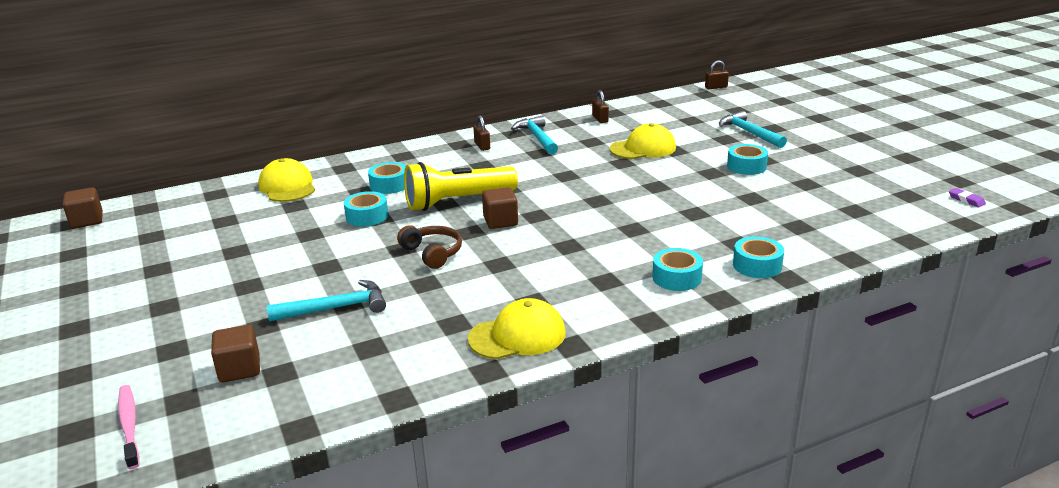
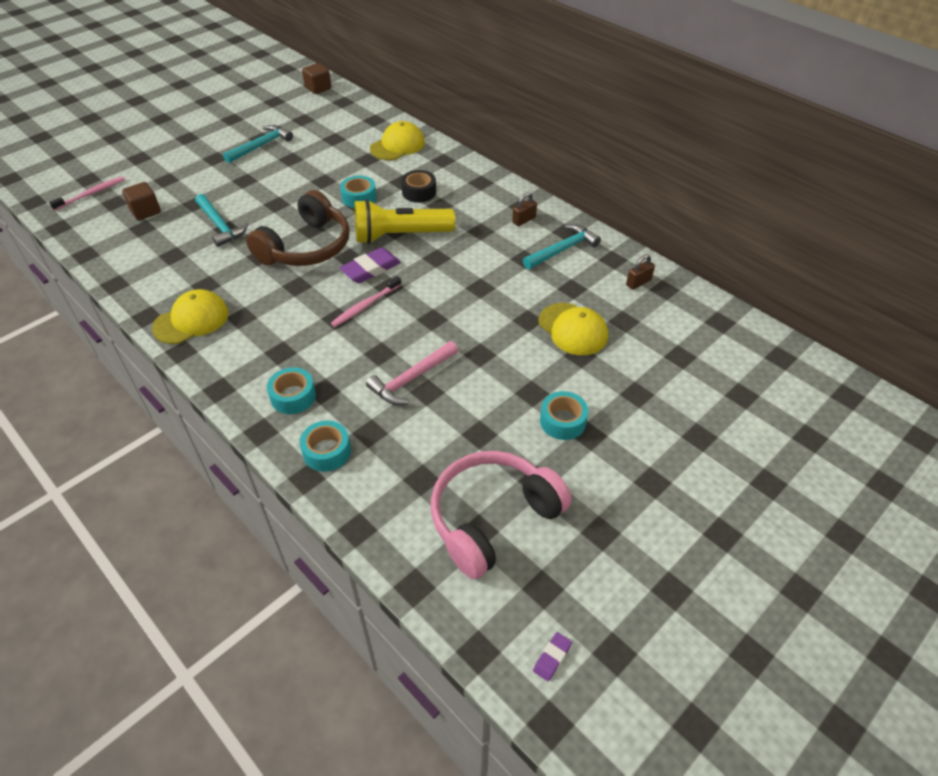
camera: 70 degrees right, 20 degrees up
turquoise tape [368,162,406,194] -> black tape [401,170,436,203]
brown headphones [397,225,462,269] -> brown headphones [246,190,349,266], size x1.84
yellow flashlight [404,162,518,211] -> yellow flashlight turned 60 degrees counterclockwise [355,199,455,244]
yellow cap [468,298,566,359] -> yellow cap turned 90 degrees counterclockwise [152,289,229,344]
brown cube [482,187,518,229] -> purple eraser [339,247,401,283]
brown padlock [705,60,729,89] -> none
turquoise hammer [719,111,787,148] -> turquoise hammer moved to [223,125,293,163]
none -> pink toothbrush [331,276,402,327]
none -> pink hammer [366,341,458,405]
none -> pink headphones [431,451,572,579]

